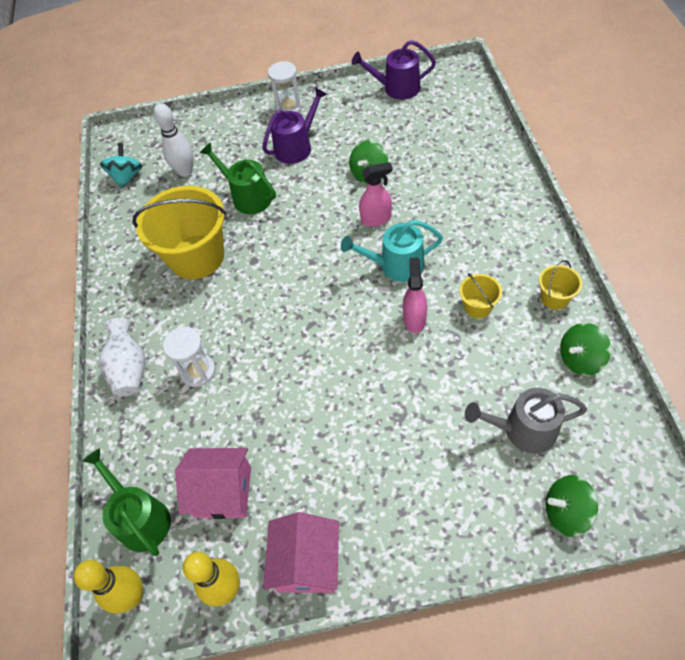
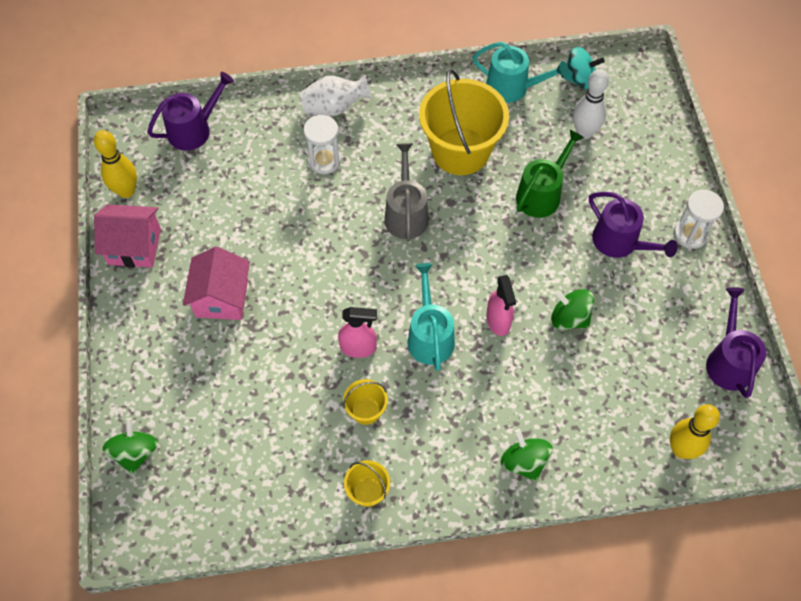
camera: 85 degrees right, 5 degrees up
yellow bowling pin [73,560,143,614] -> yellow bowling pin moved to [670,404,720,459]
green watering can [83,449,171,556] -> purple watering can [147,72,234,151]
pink house [175,448,251,519] -> pink house moved to [183,246,250,320]
grey watering can [465,388,587,453] -> grey watering can moved to [384,143,429,241]
green spinning top [560,323,611,376] -> green spinning top moved to [501,429,553,481]
none -> turquoise watering can [472,42,569,103]

